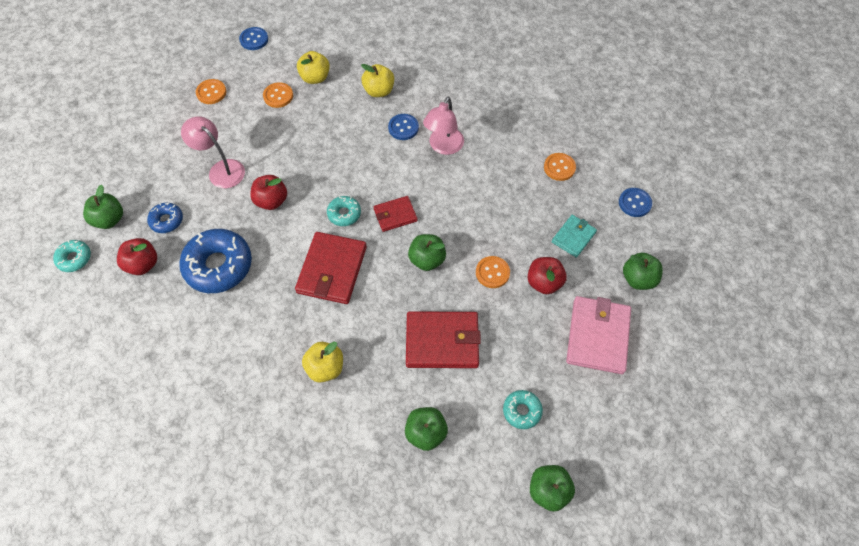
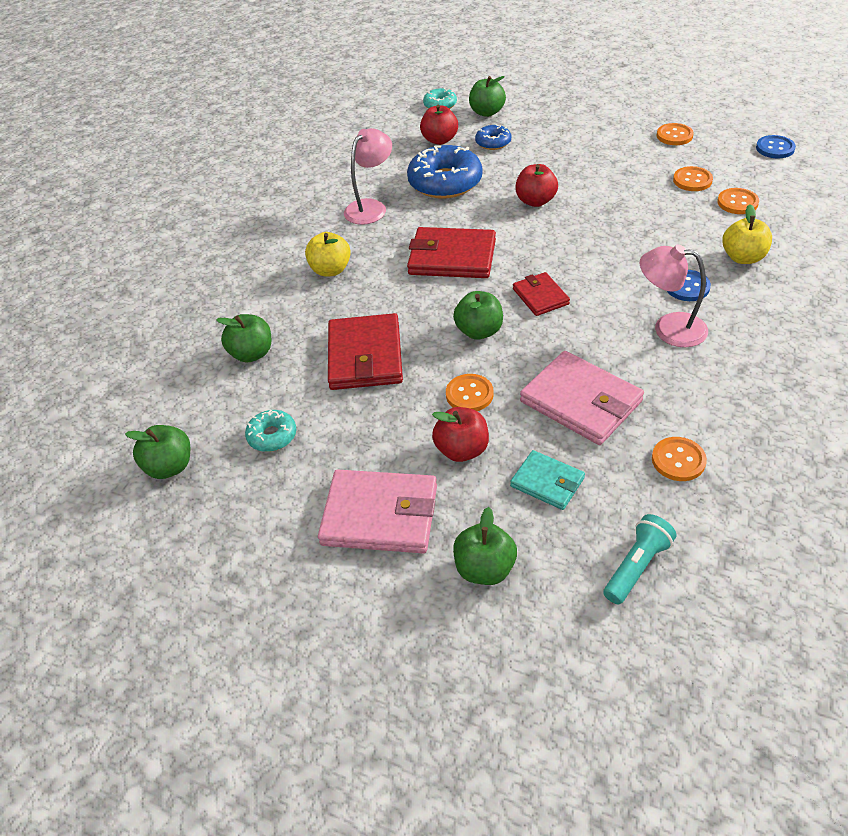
camera: 90 degrees right, 15 degrees down
pink lamp [181,116,245,188] -> pink lamp moved to [344,128,392,225]
yellow apple [297,51,330,84] -> orange button [717,188,759,214]
turquoise donut [327,196,361,226] -> none
blue button [619,188,652,217] -> turquoise flashlight [603,514,676,604]
none -> pink wallet [520,351,644,445]

